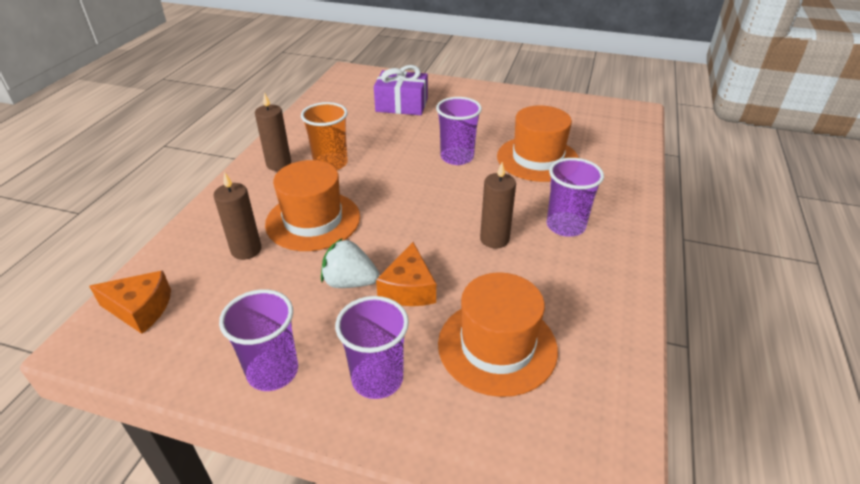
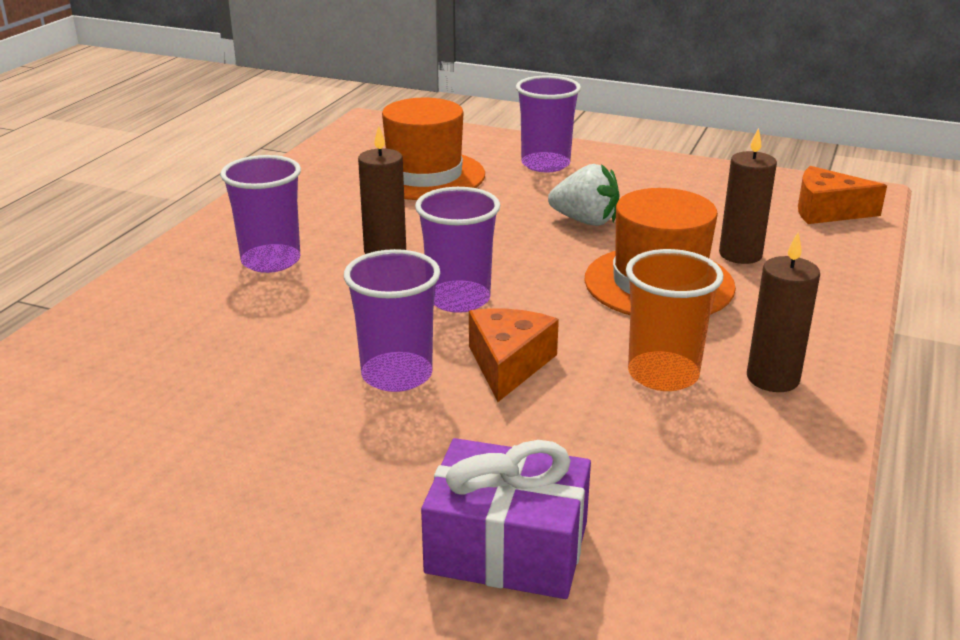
camera: 175 degrees left, 10 degrees down
purple cup [219,289,298,391] -> purple cup moved to [415,187,500,313]
orange cheese [376,242,436,306] -> orange cheese moved to [469,309,559,402]
orange hat [497,105,579,182] -> none

